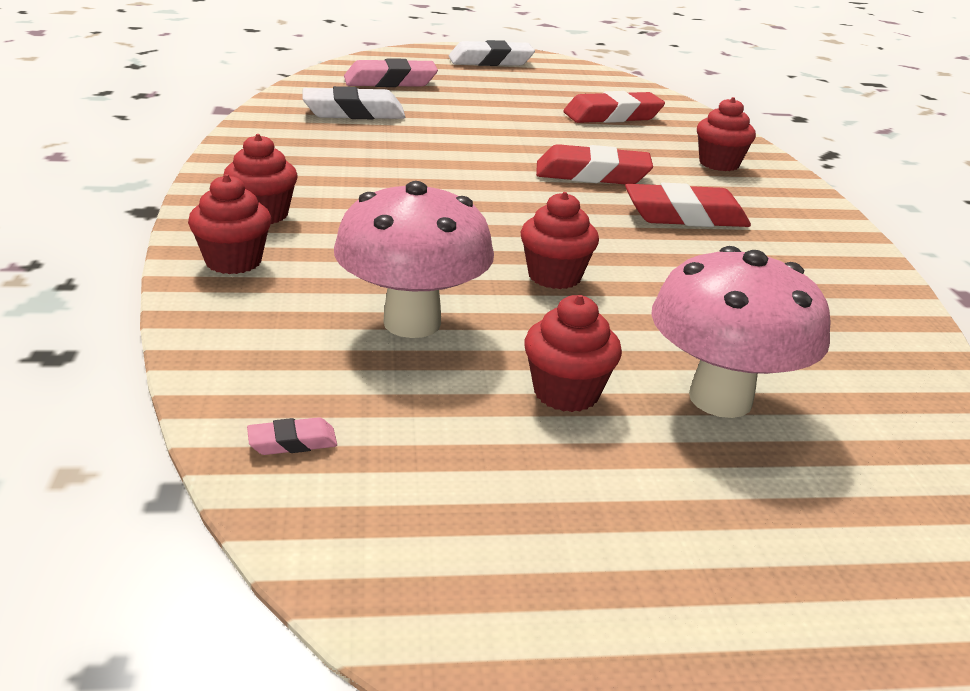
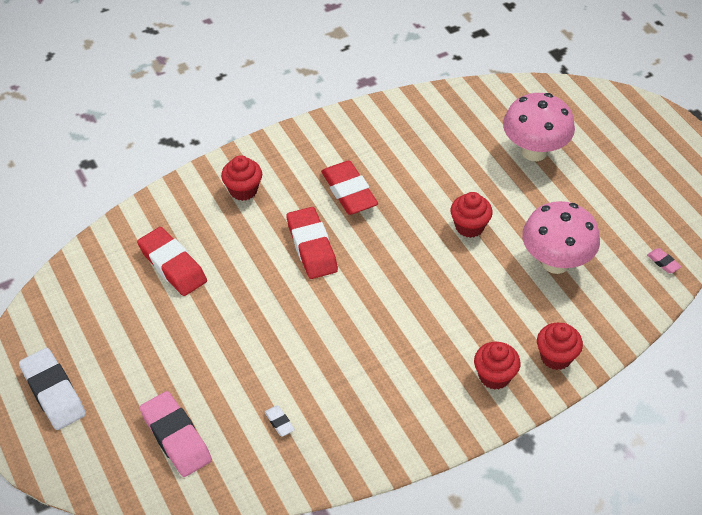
camera: 110 degrees left, 20 degrees up
white eraser [303,86,405,119] -> white eraser [265,405,295,437], size x0.44
red cupcake [524,295,622,412] -> none

